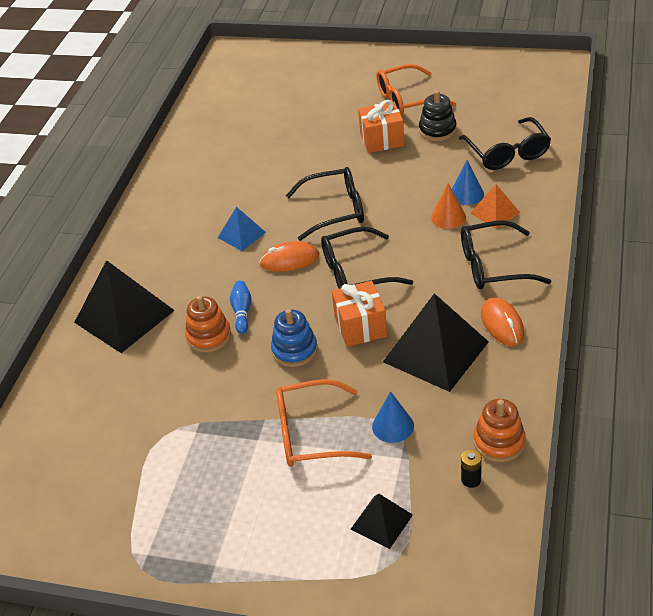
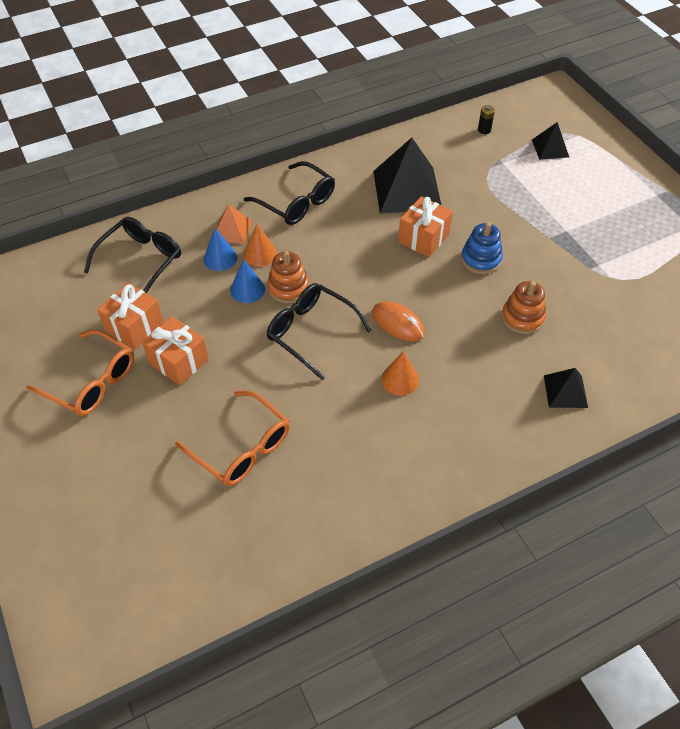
camera: 135 degrees left, 10 degrees up
black pyramid [74,260,175,353] -> black pyramid [544,368,588,408], size x0.52
blue pyramid [218,207,266,251] -> orange cone [381,351,419,396]
blue bowling pin [230,281,251,334] -> none
orange glasses [276,379,372,467] -> orange glasses moved to [175,391,290,486]
black glasses [321,227,413,289] -> none
blue cone [372,391,414,443] -> blue cone moved to [230,259,265,303]
black stacking toy [419,90,457,141] -> orange gift [97,283,164,350]
orange stacking toy [474,399,526,462] -> orange stacking toy moved to [267,251,309,303]
orange mouse [481,297,524,346] -> none

